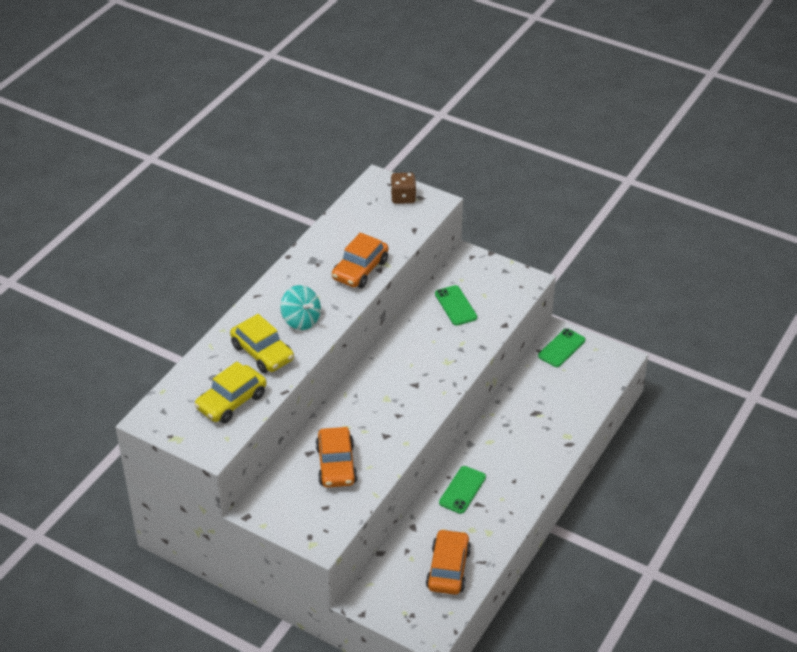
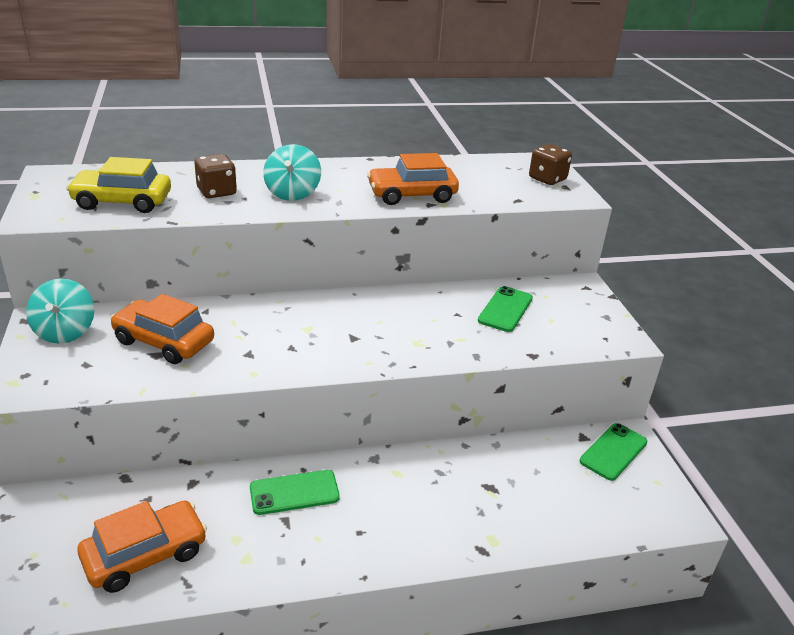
camera: 45 degrees right, 10 degrees down
yellow car [230,314,294,373] -> brown dice [195,154,237,198]
orange car [316,427,357,488] -> orange car turned 75 degrees clockwise [110,294,214,364]
green phone [538,328,585,367] -> green phone turned 45 degrees counterclockwise [580,423,648,481]
none -> turquoise spinning top [26,278,95,344]

